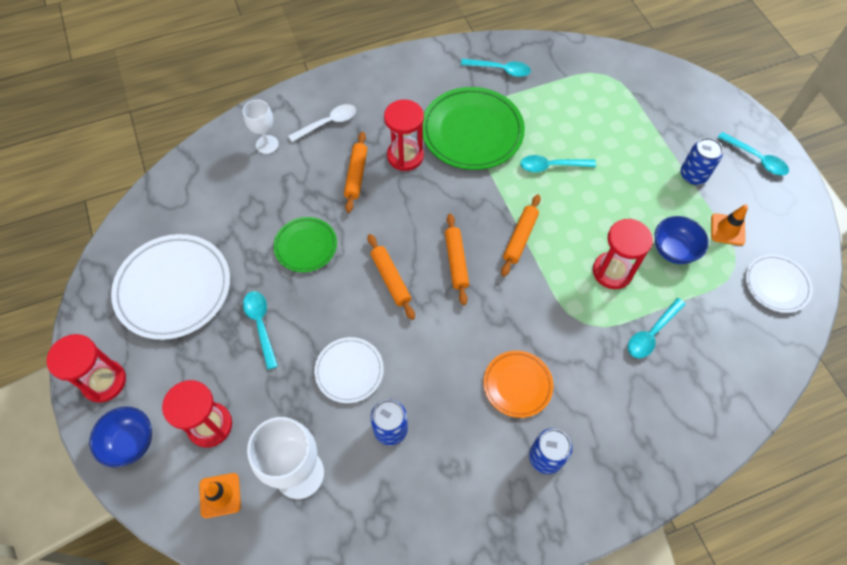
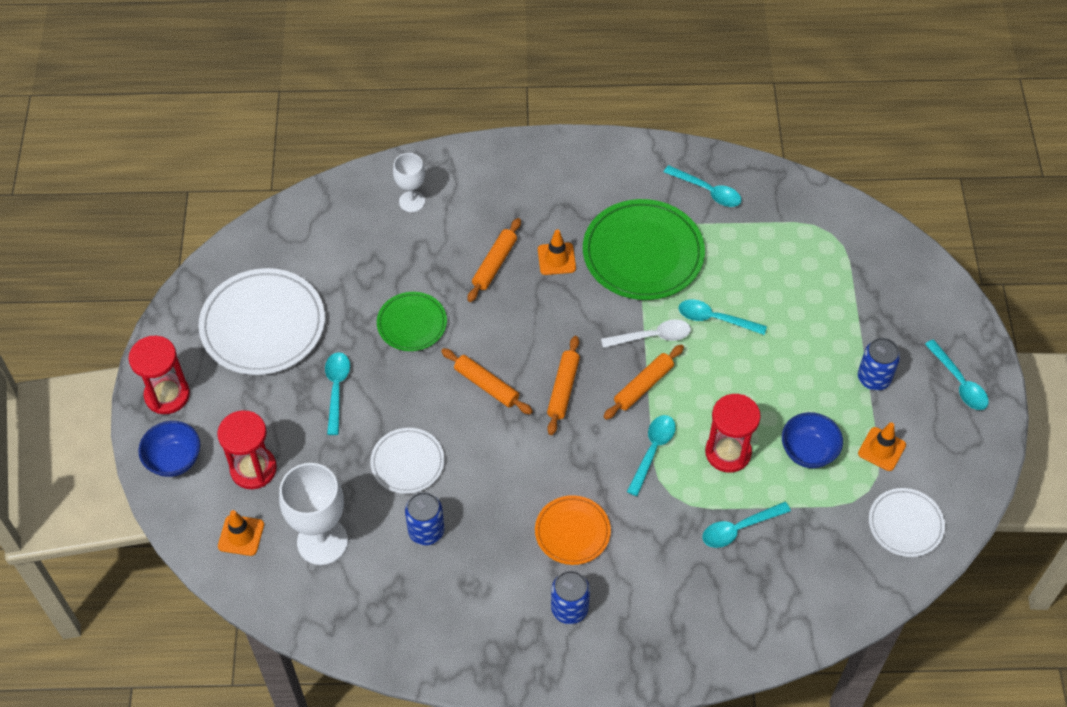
camera: 20 degrees right, 5 degrees down
white spoon [288,104,356,142] -> white spoon moved to [601,319,691,348]
orange rolling pin [368,234,415,320] -> orange rolling pin turned 45 degrees counterclockwise [441,348,533,415]
red hourglass [384,99,424,171] -> orange traffic cone [538,229,576,275]
none -> turquoise spoon [627,415,676,496]

